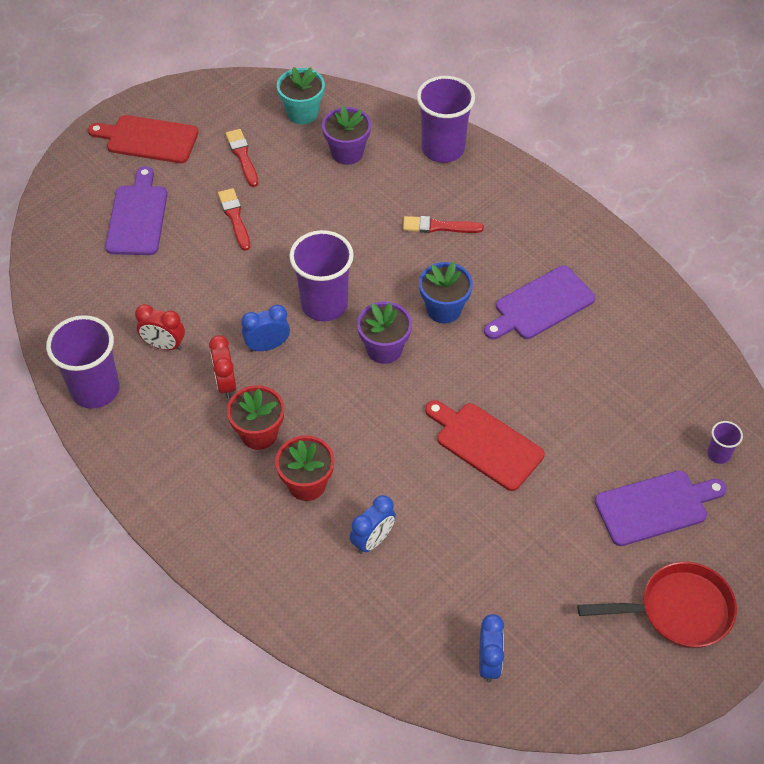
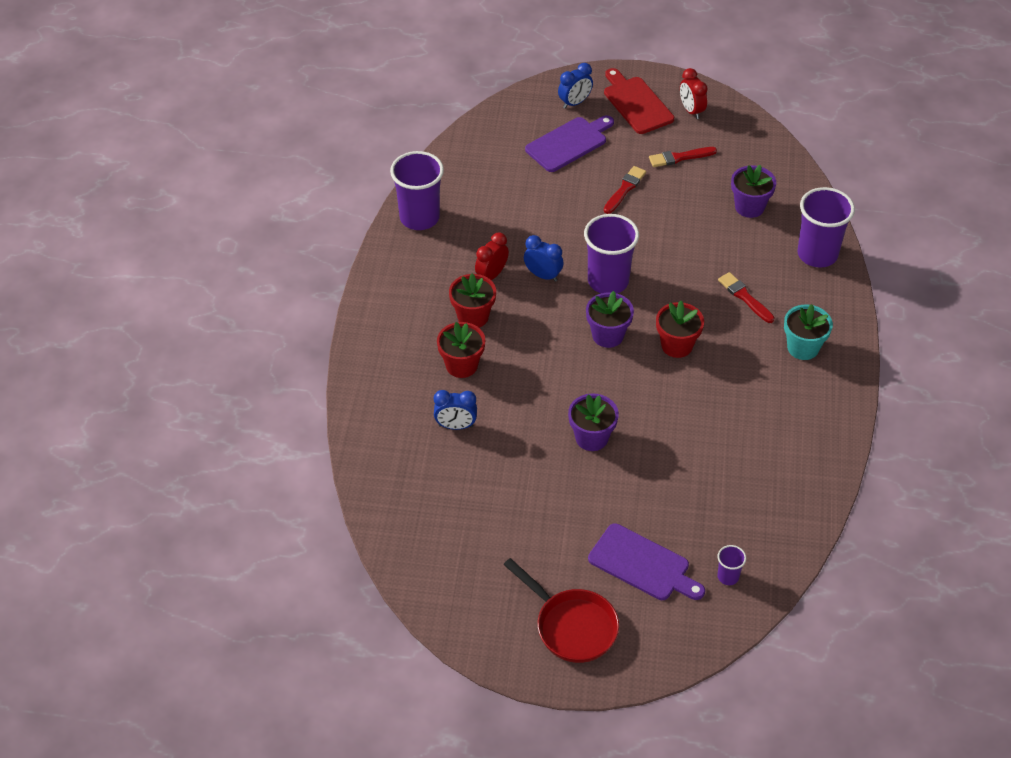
camera: 50 degrees right, 5 degrees down
red clock [135,304,185,350] -> red clock moved to [680,68,708,119]
red brush [226,129,258,187] -> red brush turned 135 degrees counterclockwise [649,147,717,167]
turquoise flower pot [277,67,325,124] -> turquoise flower pot moved to [784,304,833,360]
blue flower pot [419,262,473,323] -> red flower pot [656,301,704,358]
red cutting board [425,400,545,491] -> purple flower pot [568,393,619,451]
blue clock [479,614,504,683] -> blue clock moved to [558,63,593,109]
purple cutting board [484,266,595,339] -> none

